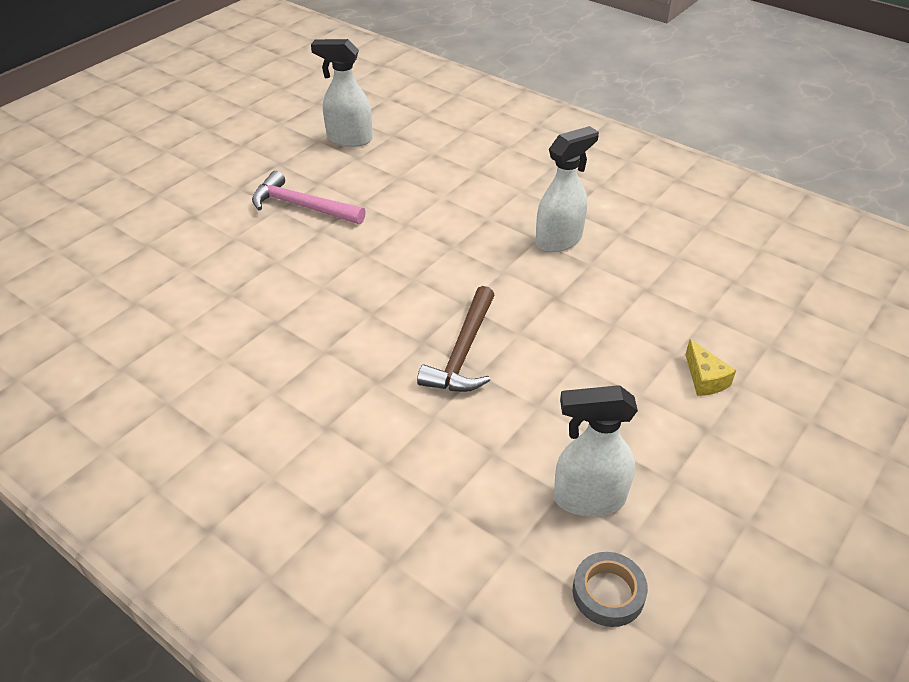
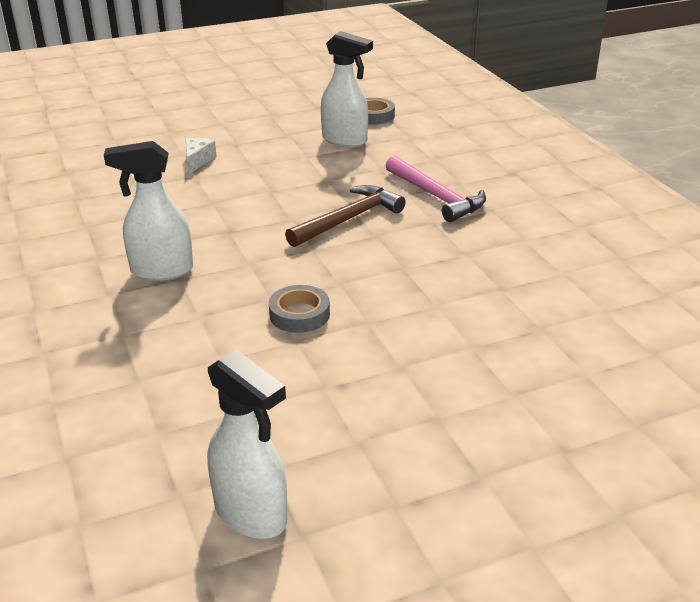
camera: 150 degrees left, 10 degrees down
pink hammer [252,171,366,224] -> pink hammer moved to [386,156,486,222]
yellow cheese [685,339,736,396] -> white cheese [185,138,217,174]
none -> grey tape [269,285,330,333]

